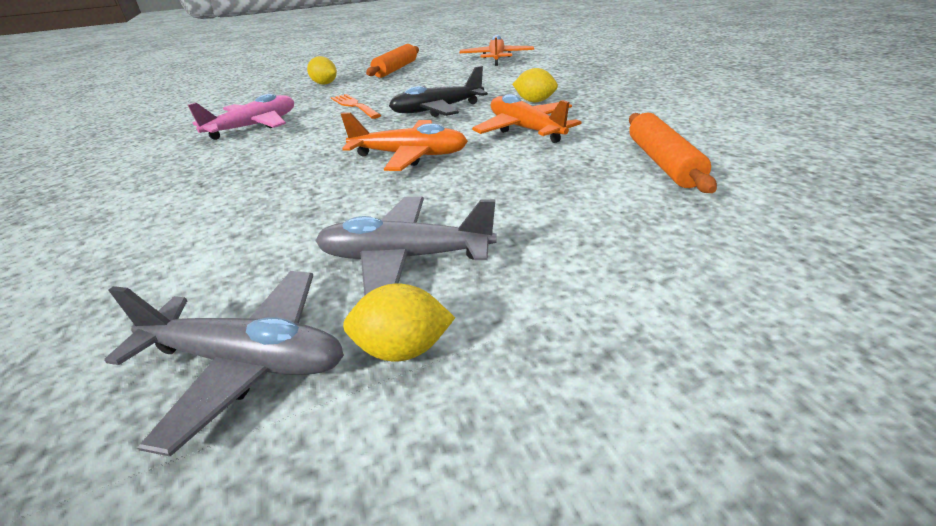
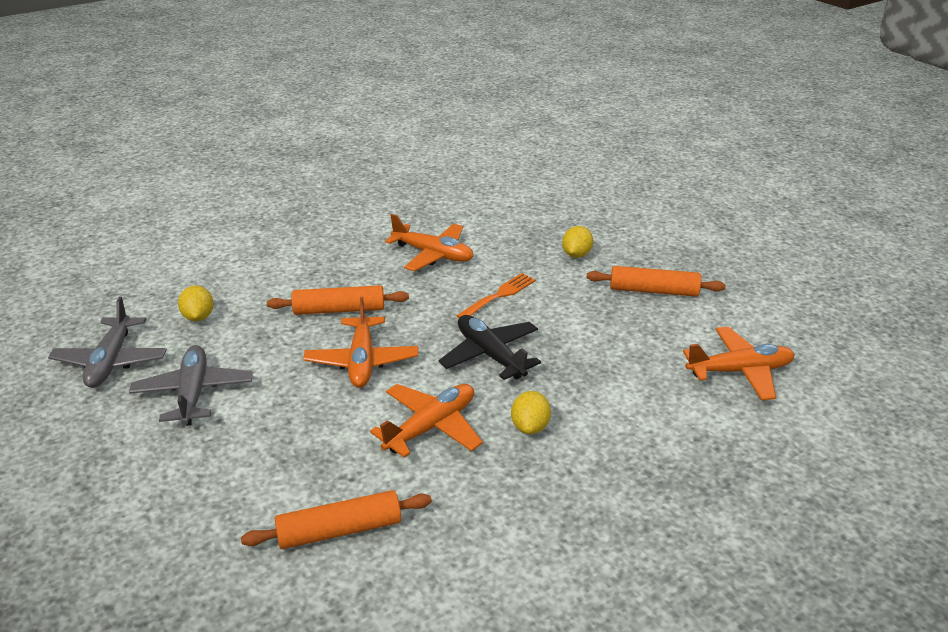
camera: 75 degrees right, 0 degrees up
pink plane [188,94,294,140] -> orange plane [385,214,474,271]
yellow lemon [343,283,455,362] -> yellow lemon moved to [178,286,214,321]
none -> orange rolling pin [267,285,409,315]

